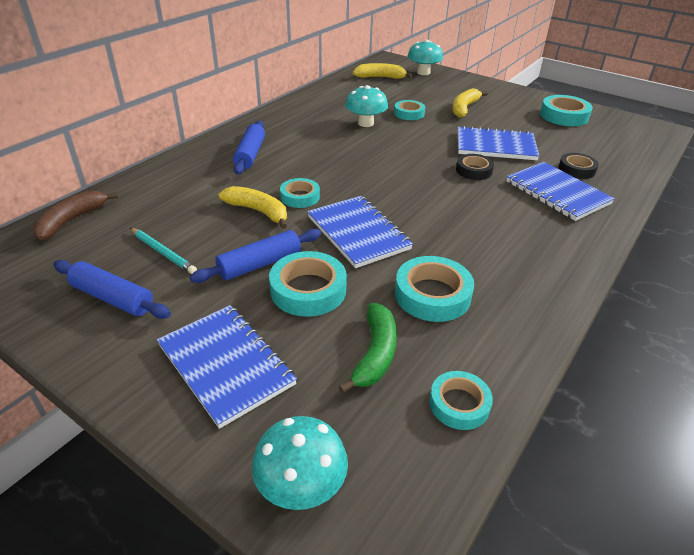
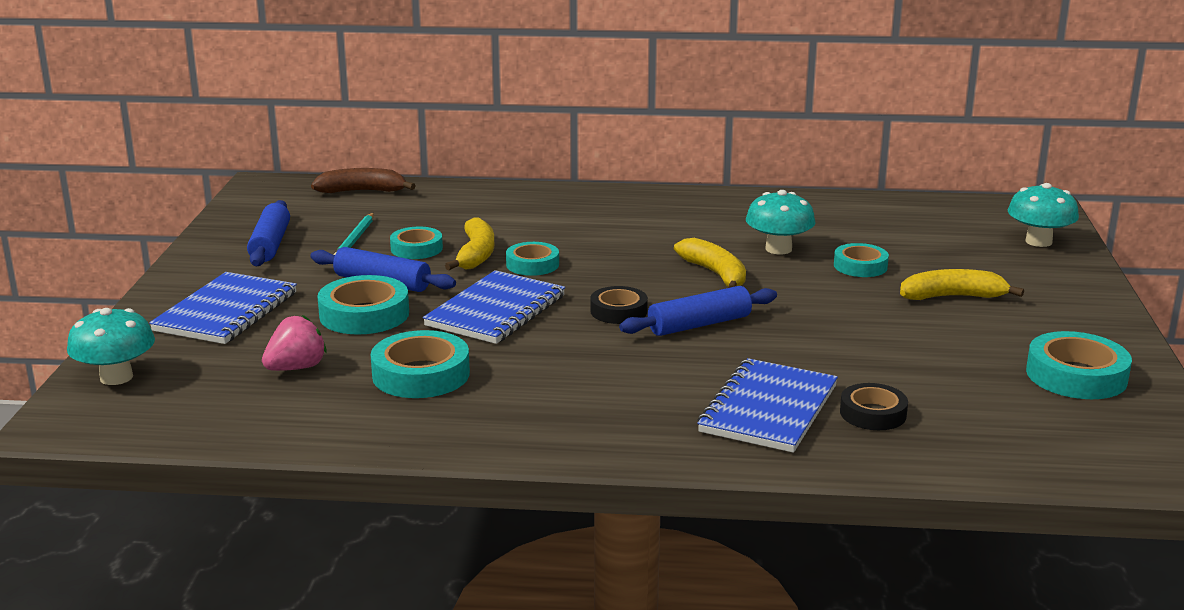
camera: 60 degrees right, 15 degrees down
blue rolling pin [233,121,265,175] -> blue rolling pin moved to [619,286,777,336]
green banana [339,303,397,394] -> pink strawberry [262,315,327,371]
yellow banana [353,63,413,79] -> yellow banana moved to [674,238,746,288]
turquoise tape [429,371,493,430] -> turquoise tape moved to [390,227,443,259]
black tape [456,154,494,180] -> black tape moved to [590,286,648,324]
blue notebook [458,126,539,160] -> none

